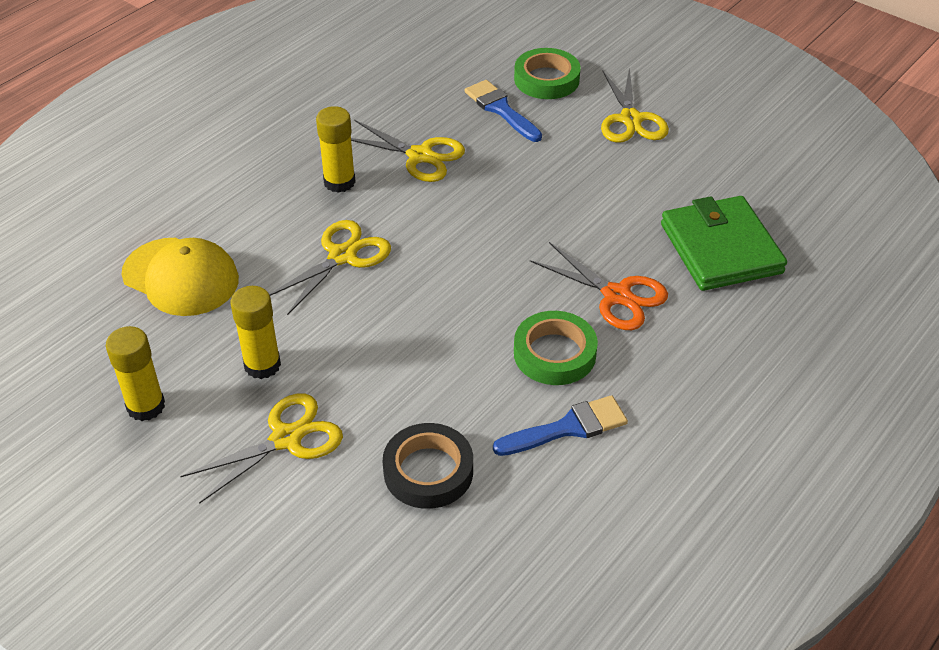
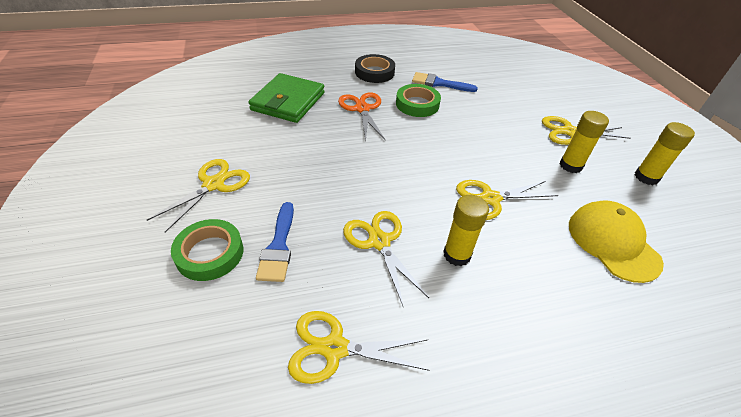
camera: 145 degrees left, 0 degrees up
black tape [383,423,473,509] -> black tape moved to [355,54,395,83]
none -> yellow scissors [288,311,430,384]

